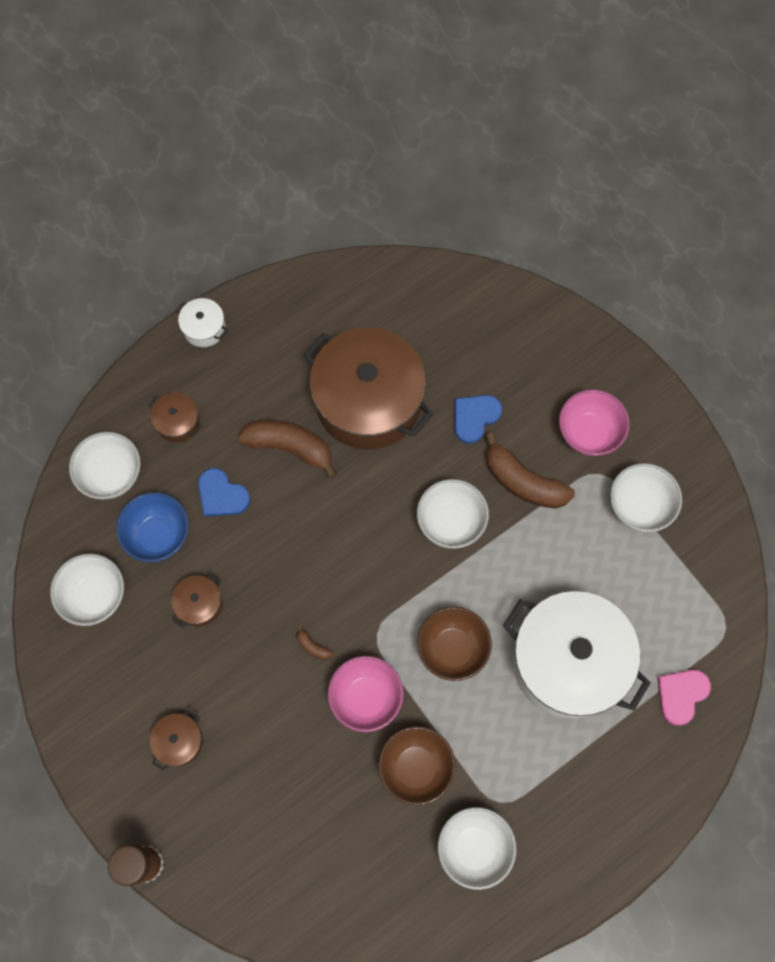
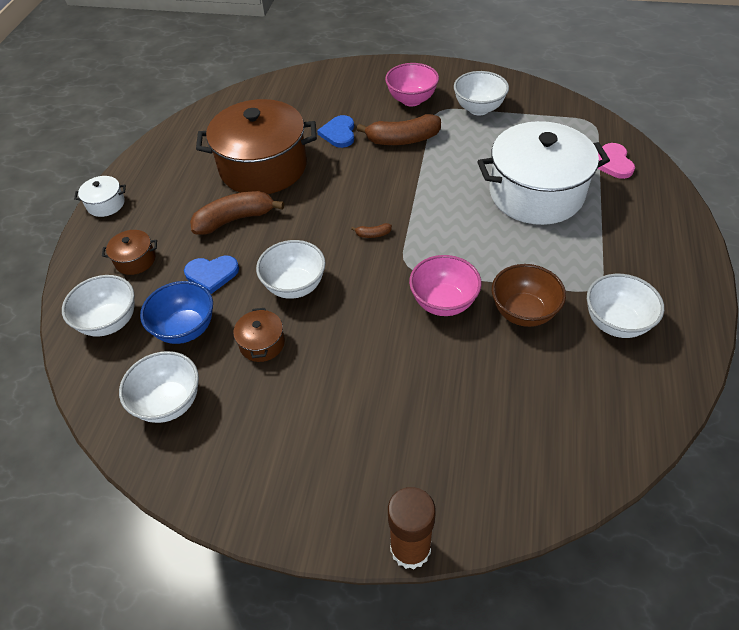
camera: 40 degrees left, 20 degrees down
brown pot [150,710,203,771] -> none
brown banana [297,625,333,660] -> brown banana moved to [351,223,392,238]
white bowl [417,479,489,549] -> white bowl moved to [256,240,326,299]
brown bowl [417,607,492,681] -> none

